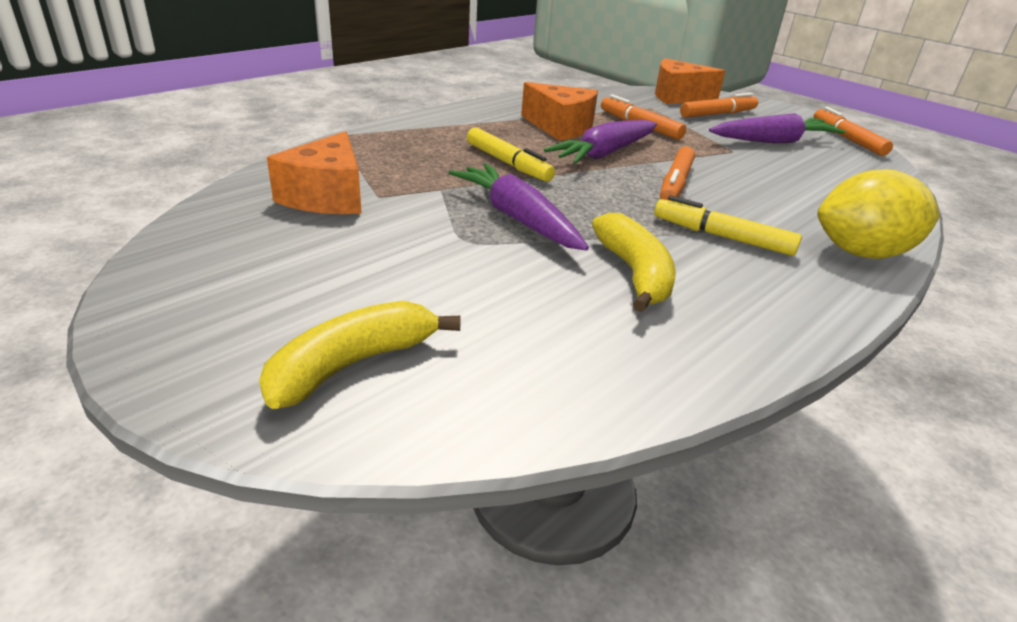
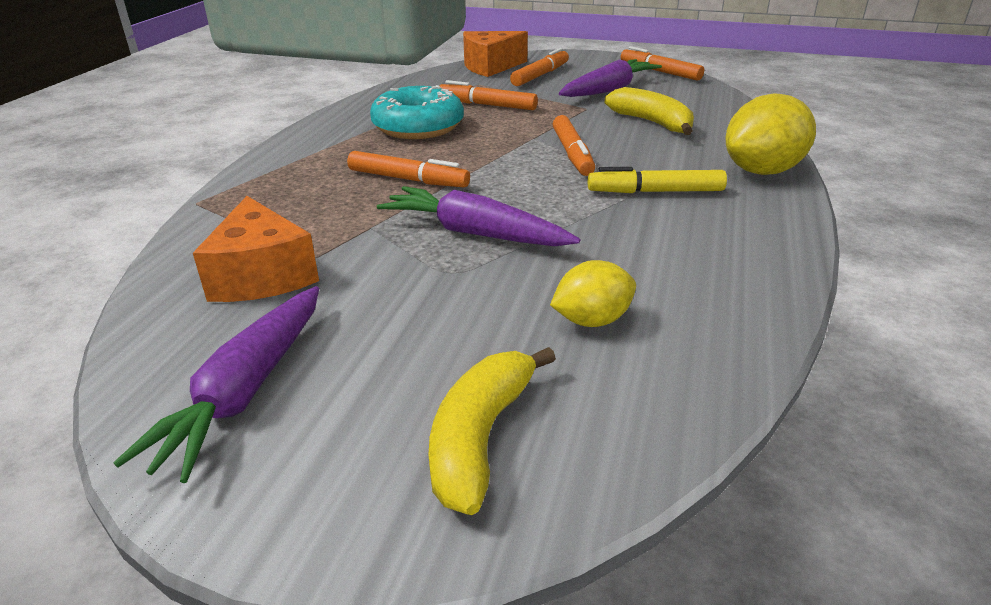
camera: 25 degrees left, 0 degrees up
yellow marker [467,127,555,182] -> orange marker [347,151,470,187]
orange cheese [521,82,598,141] -> turquoise donut [370,85,464,139]
purple carrot [544,120,657,164] -> purple carrot moved to [113,286,319,483]
yellow banana [592,213,676,312] -> yellow banana moved to [605,87,694,135]
none -> yellow lemon [550,260,636,327]

